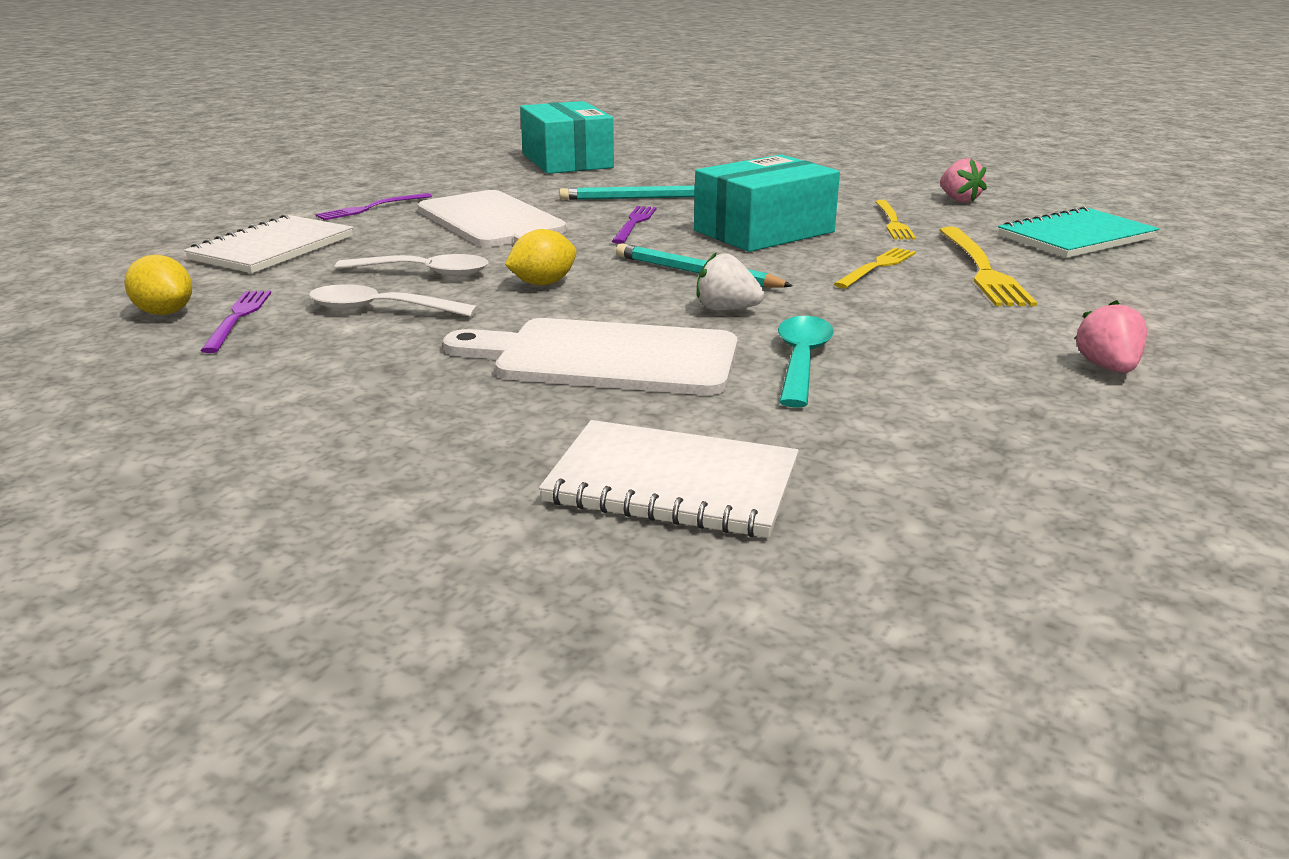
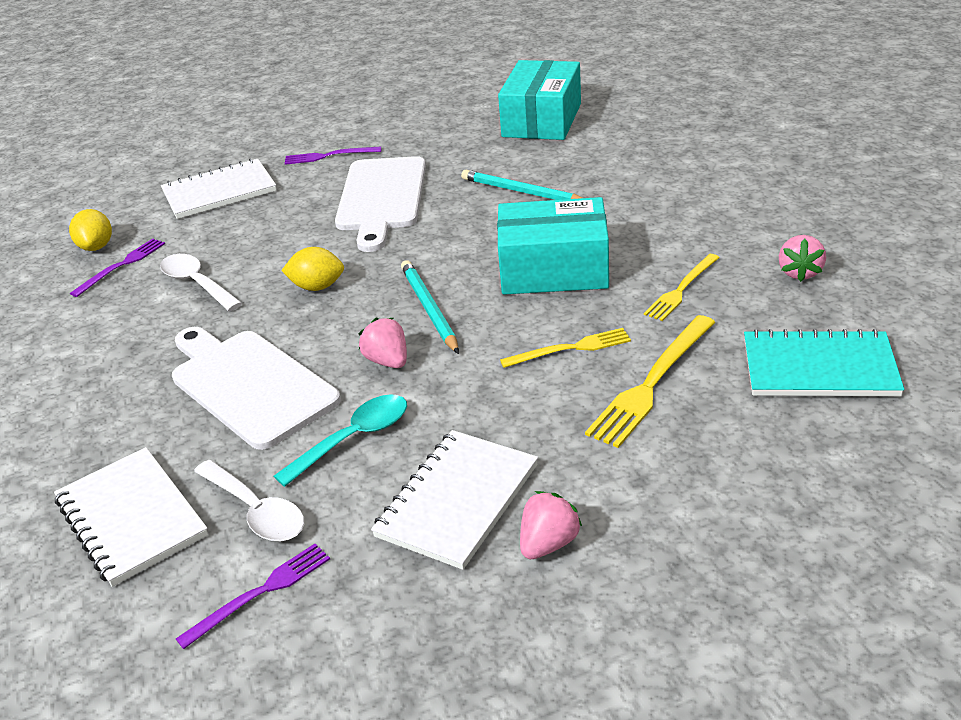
camera: 40 degrees right, 10 degrees up
white spoon [335,254,489,277] -> white spoon moved to [194,460,304,541]
purple fork [612,206,657,244] -> purple fork moved to [176,544,330,649]
white strawberry [697,252,764,311] -> pink strawberry [359,318,407,368]
none -> white notebook [371,430,538,570]

